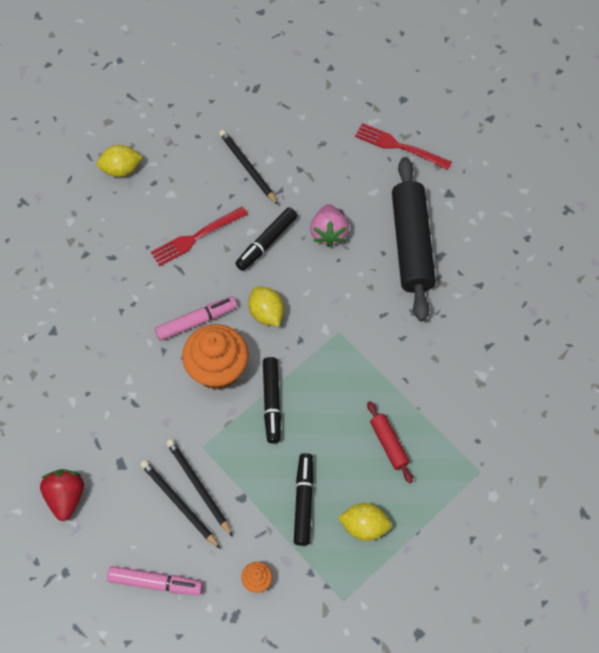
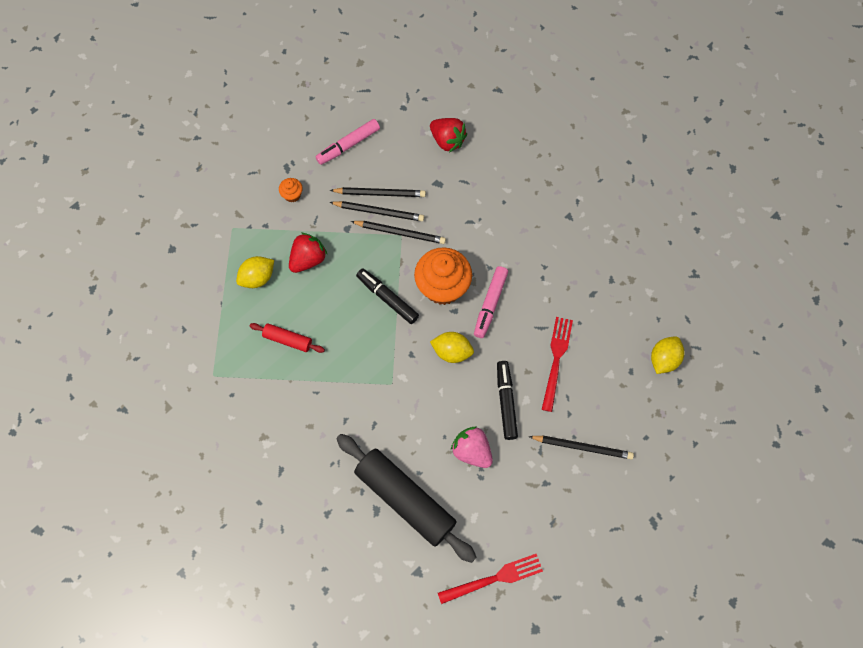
camera: 135 degrees right, 5 degrees up
black marker [294,453,314,546] -> red strawberry [289,233,327,273]
none -> black pencil [351,221,446,244]

